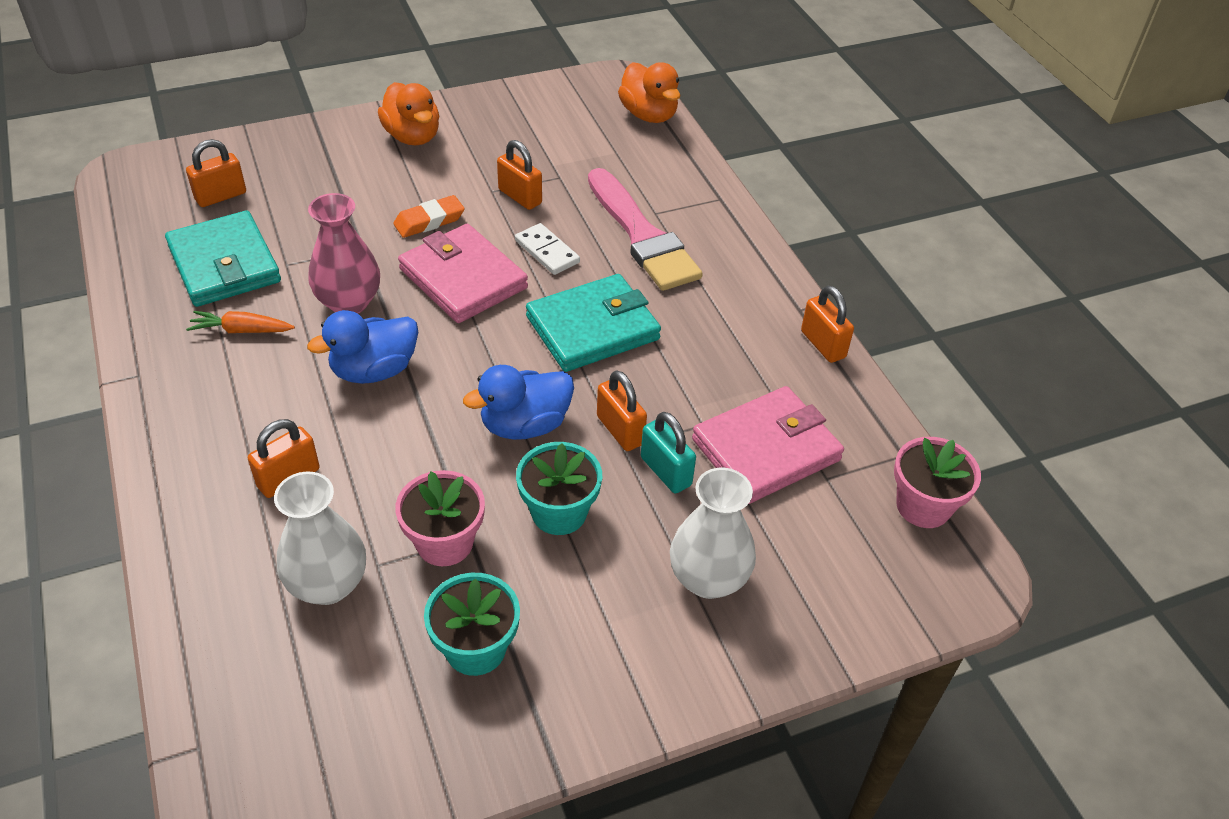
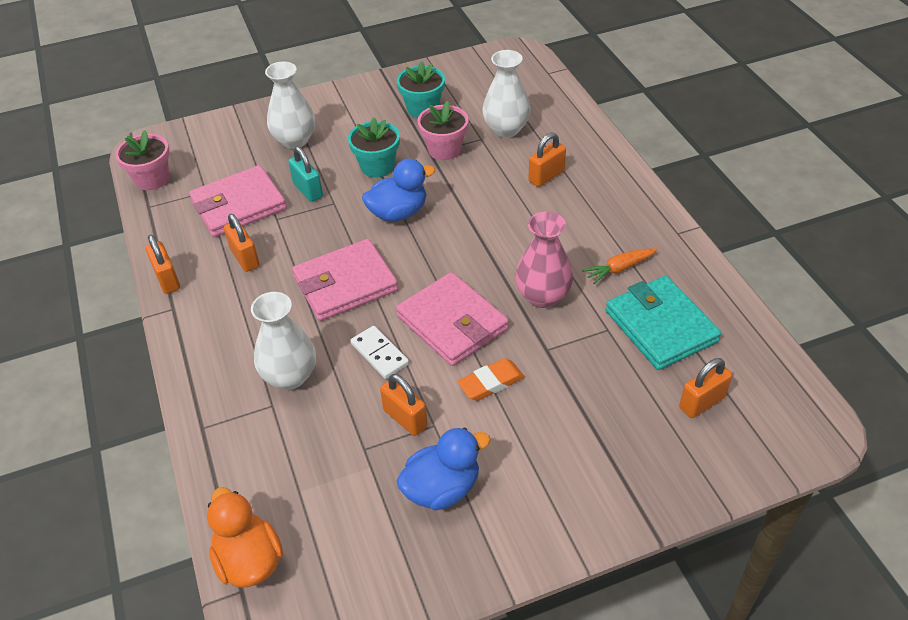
camera: 175 degrees left, 0 degrees up
orange carrot [186,311,295,333] -> orange carrot turned 150 degrees clockwise [582,248,657,284]
blue duck [307,310,418,384] -> blue duck moved to [396,428,491,511]
orange duck [378,82,439,145] -> none
turquoise wallet [526,274,661,372] -> pink wallet [292,239,398,321]
pink brush [588,168,703,291] -> white vase [251,292,316,390]
orange padlock [597,370,647,451] -> orange padlock moved to [224,214,260,272]

